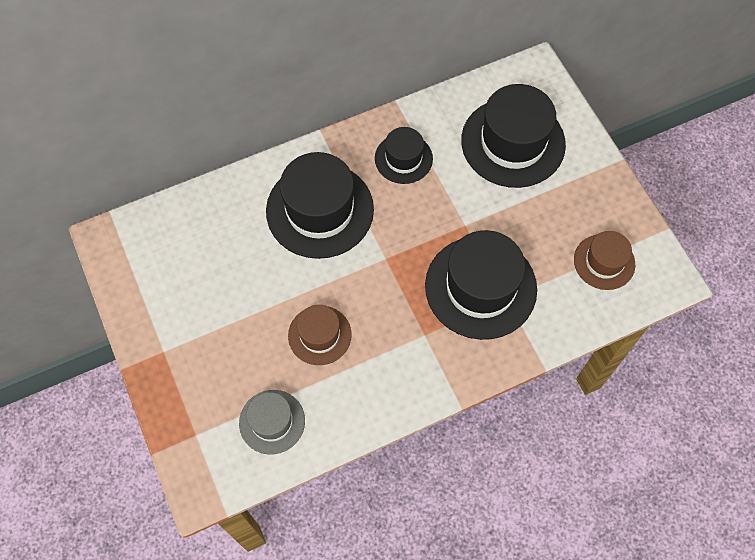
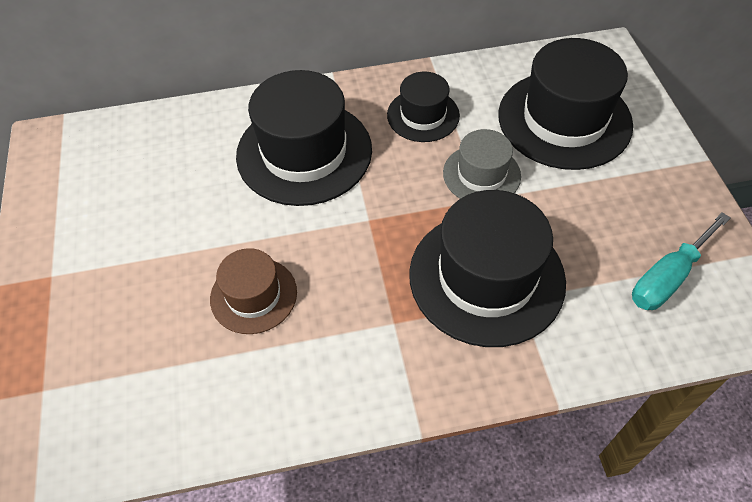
camera: 15 degrees right, 10 degrees down
grey hat [239,390,305,454] -> grey hat moved to [443,129,521,199]
brown hat [574,231,635,290] -> turquoise screwdriver [632,212,731,310]

